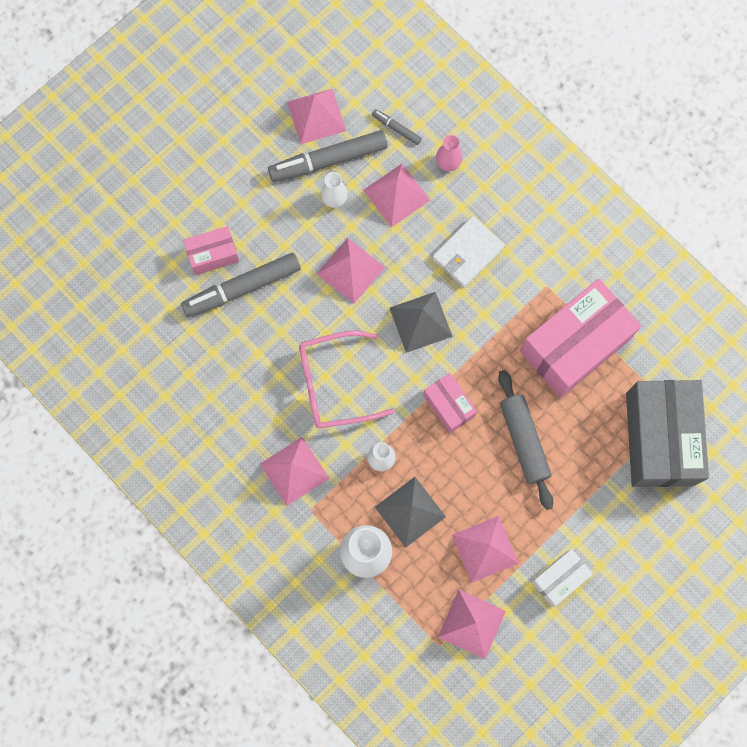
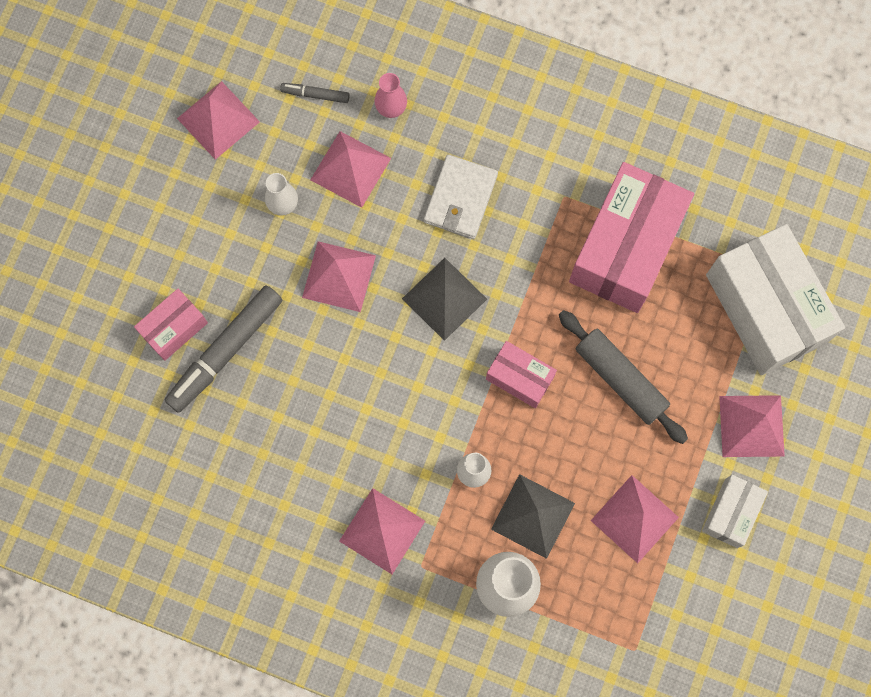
camera: 25 degrees left, 0 degrees up
grey marker [268,130,388,182] -> none
pink glasses [299,331,395,428] -> none
pink pyramid [438,589,506,659] -> pink pyramid moved to [719,395,785,457]
grey box [626,380,709,487] -> white box [706,224,845,375]

